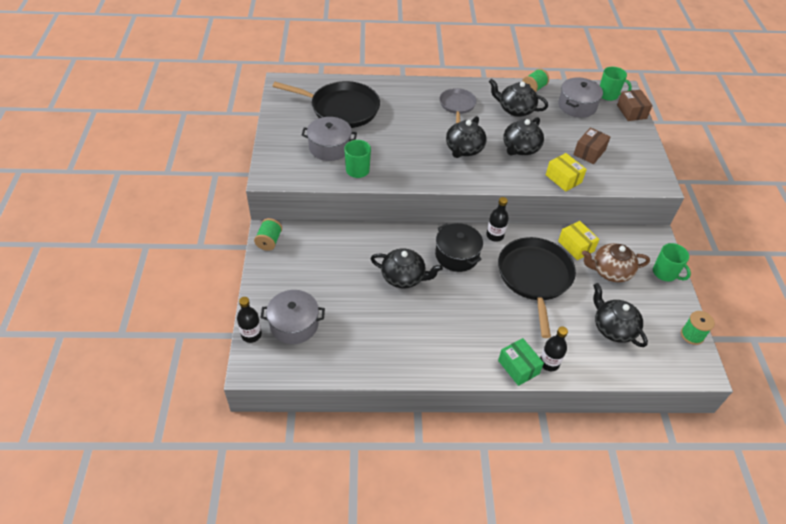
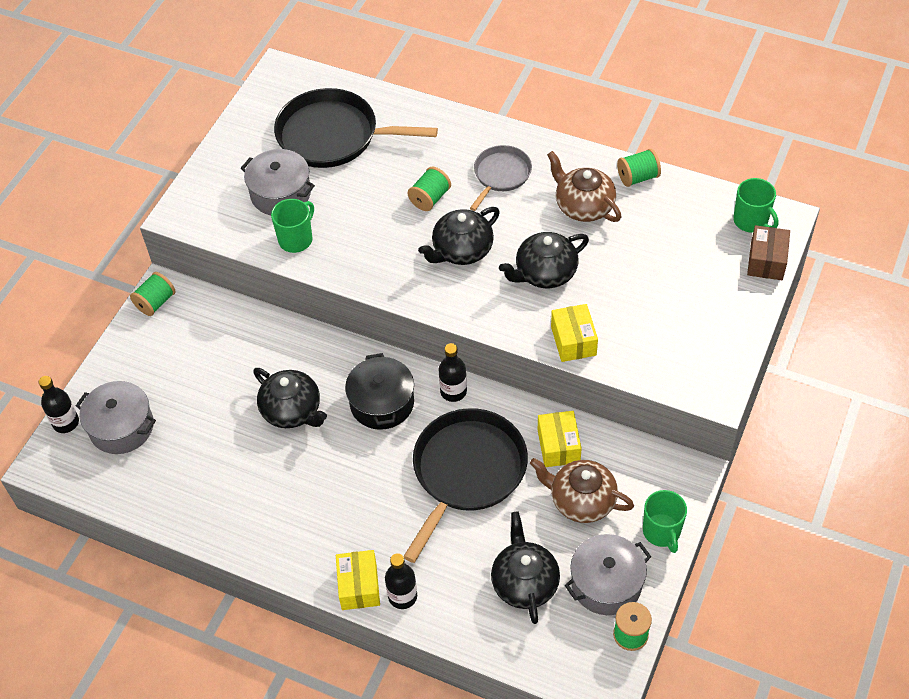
camera: 30 degrees right, 5 degrees up
black pan [272,81,380,128] -> black pan turned 150 degrees clockwise [274,88,438,168]
black teapot [489,79,548,117] -> brown teapot [547,151,621,222]
green box [498,338,544,386] -> yellow box [336,550,380,610]
grey pot [558,78,603,118] -> grey pot moved to [565,534,651,615]
brown box [573,127,610,164] -> none
none -> green spool [407,167,451,211]

